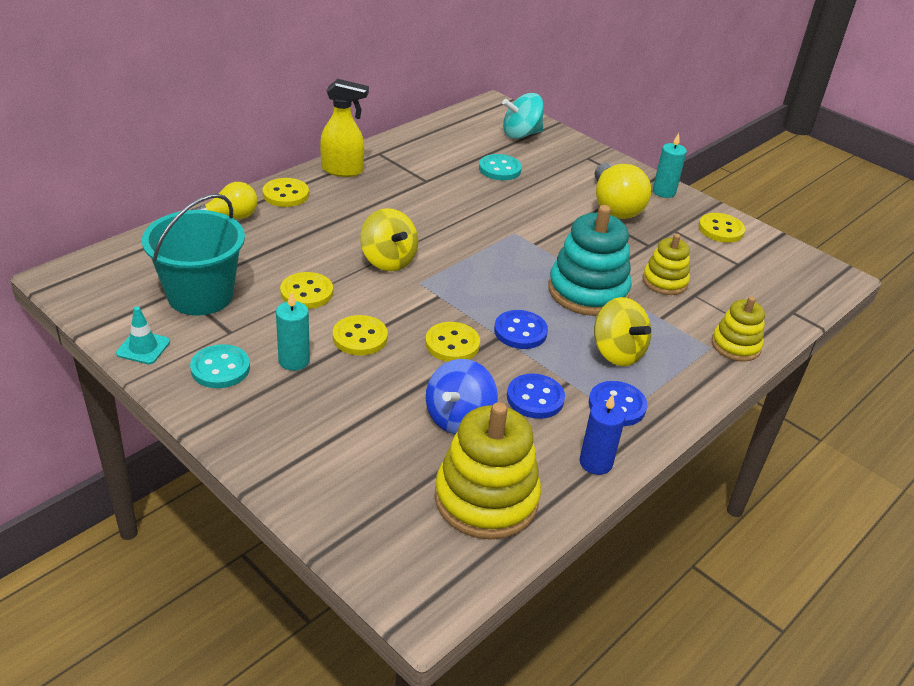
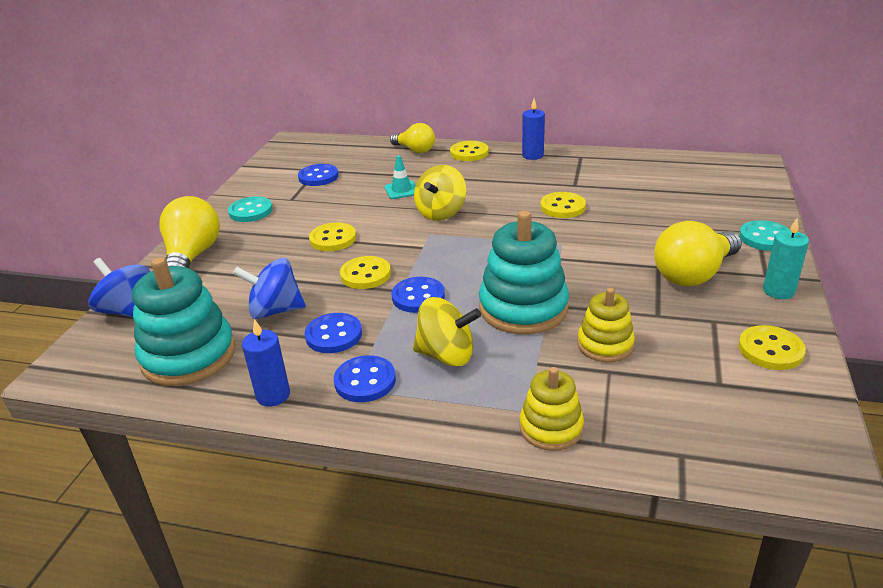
camera: 65 degrees right, 5 degrees down
turquoise traffic cone [116,307,170,364] -> turquoise traffic cone moved to [384,155,416,199]
turquoise bucket [142,194,245,316] -> blue button [298,164,339,186]
turquoise candle [276,292,310,371] -> none
yellow button [280,272,333,309] -> yellow button moved to [541,192,586,218]
yellow spray bottle [320,79,369,177] -> blue candle [522,99,545,160]
yellow stacking toy [434,402,541,540] -> turquoise stacking toy [132,257,235,386]
turquoise button [479,154,522,180] -> turquoise button moved to [739,220,790,251]
turquoise spinning top [502,93,544,139] -> none
yellow spinning top [594,297,651,366] -> yellow spinning top turned 105 degrees counterclockwise [413,297,481,366]
none -> blue spinning top [88,258,150,317]
none -> yellow light bulb [160,196,220,268]

